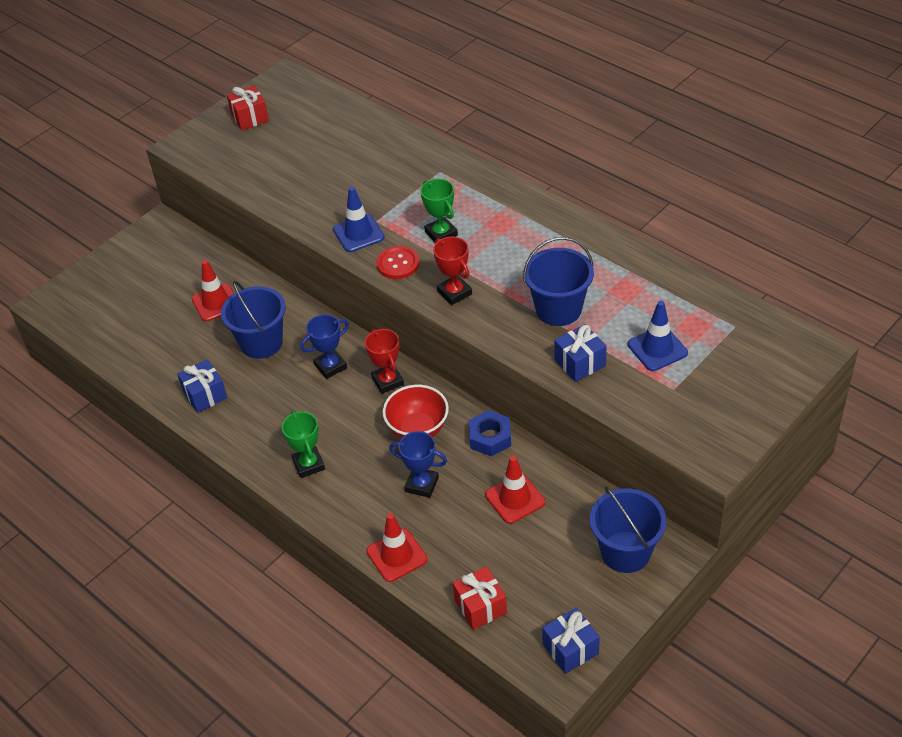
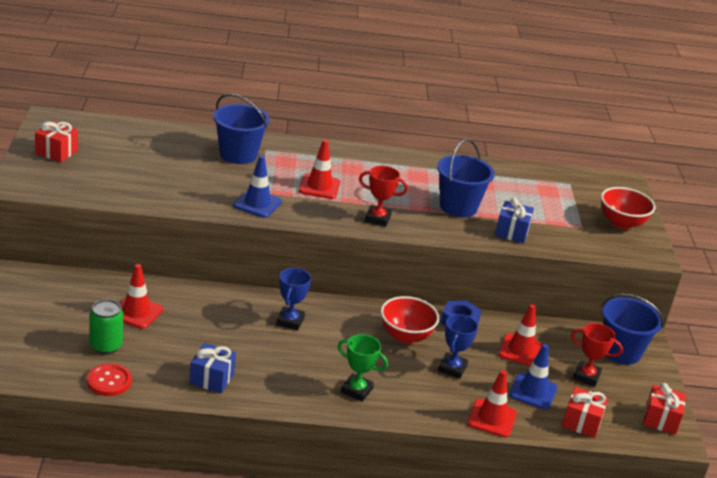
camera: 50 degrees left, 15 degrees down
blue bucket [221,281,286,359] -> blue bucket moved to [213,94,270,164]
red trophy [365,329,404,394] -> red trophy moved to [571,323,623,387]
red button [376,246,420,279] -> red button moved to [87,363,132,396]
blue trophy [389,431,447,498] -> blue trophy turned 45 degrees counterclockwise [438,314,478,379]
green trophy [420,179,458,242] -> red traffic cone [299,140,340,199]
blue gift [542,608,600,674] -> red gift [643,383,686,435]
blue traffic cone [627,301,688,371] -> blue traffic cone moved to [509,344,557,410]
none -> green can [90,299,123,354]
none -> red bowl [601,187,655,229]

